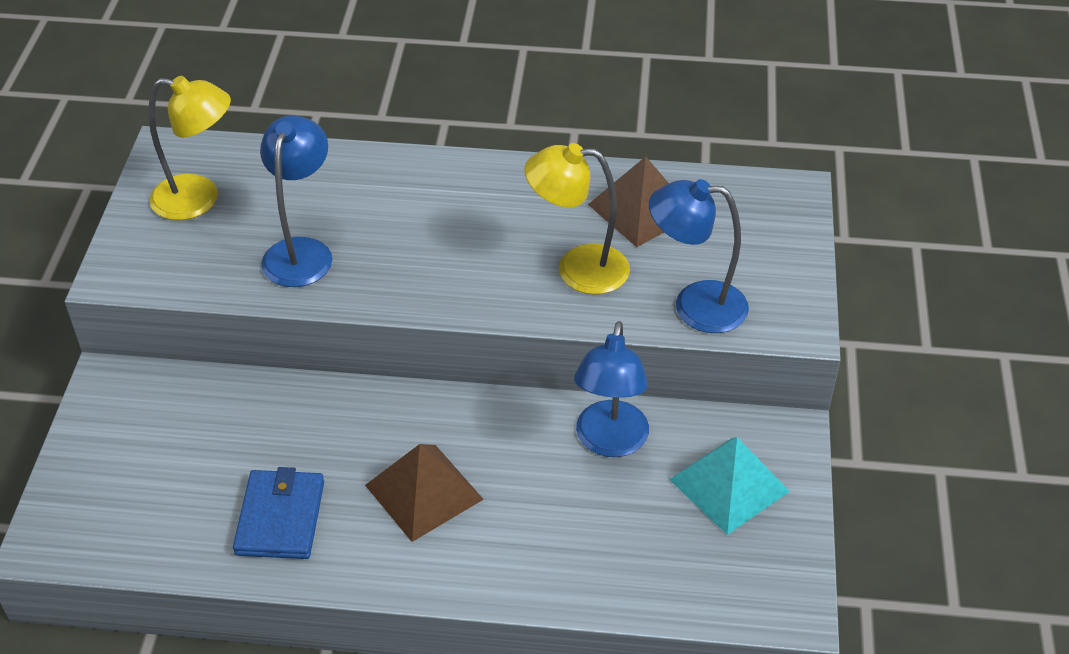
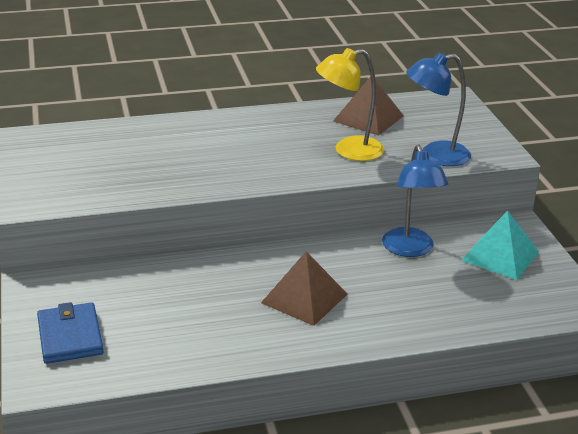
camera: 20 degrees left, 15 degrees down
yellow lamp [149,76,231,220] -> none
blue wallet [233,467,324,559] -> blue wallet moved to [37,302,104,364]
blue lamp [260,115,332,287] -> none

